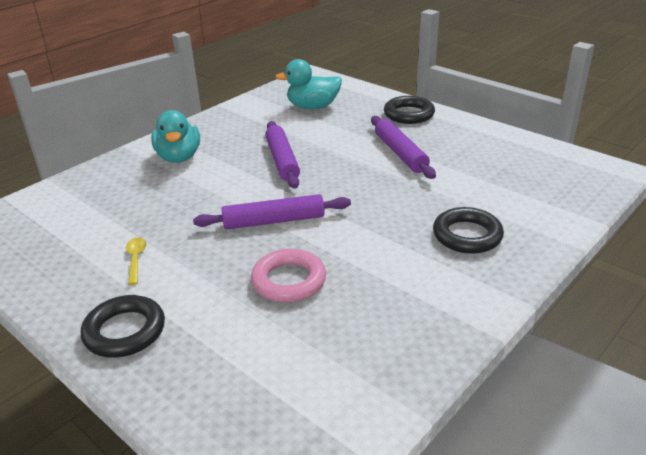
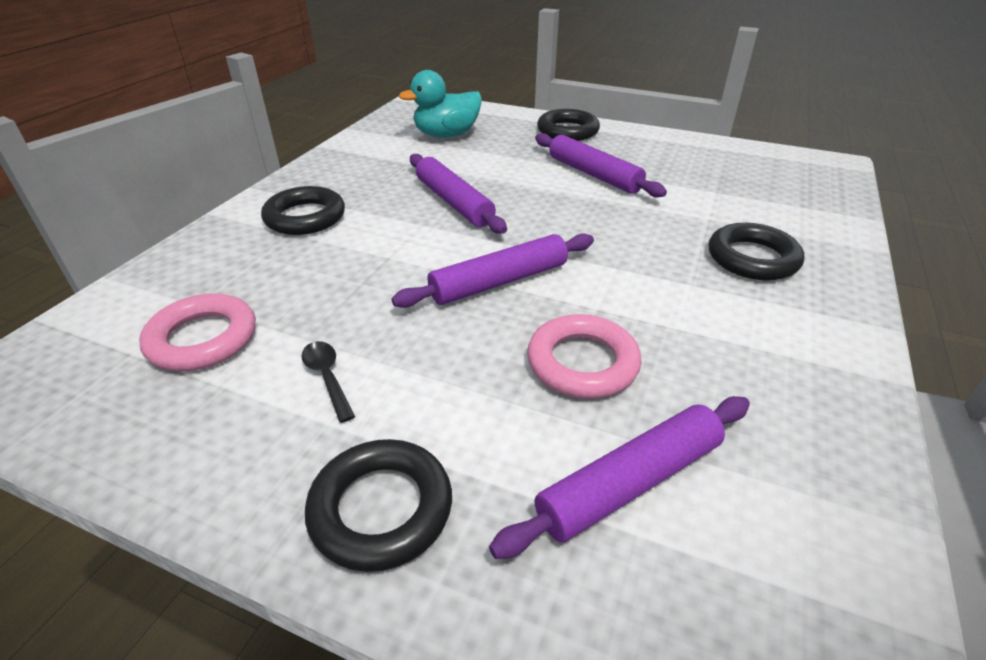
camera: 20 degrees left, 5 degrees up
yellow spoon [126,237,147,285] -> black spoon [301,341,355,423]
turquoise duck [151,110,200,163] -> black ring [261,186,345,235]
none -> pink ring [139,293,256,371]
none -> purple rolling pin [489,396,750,559]

